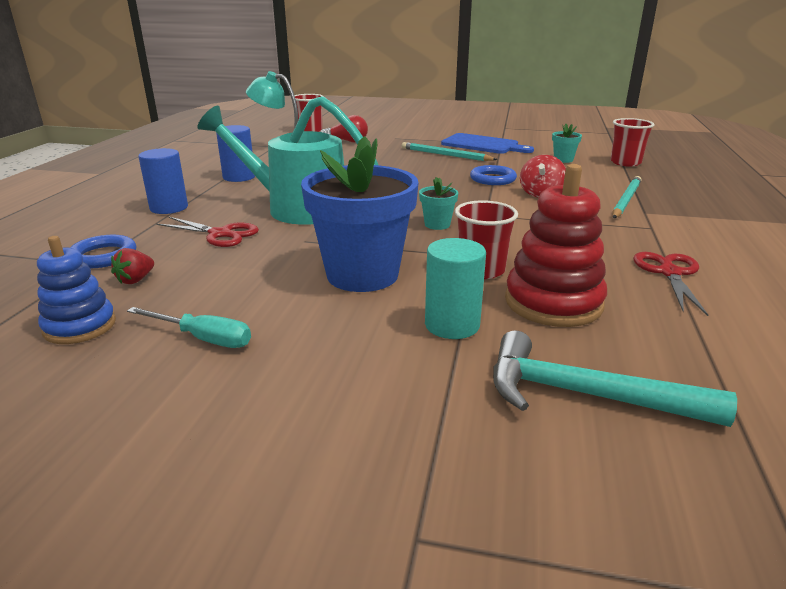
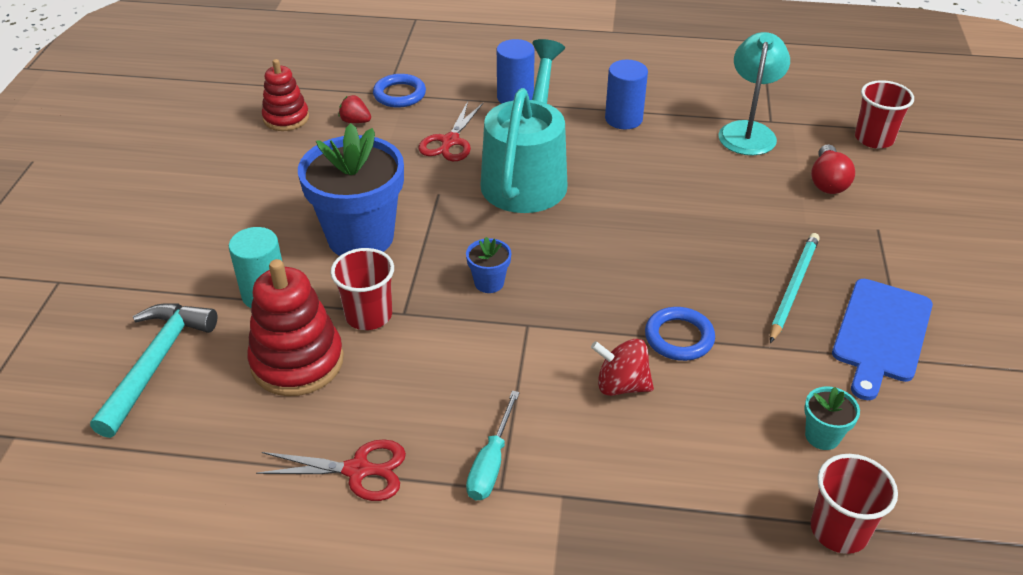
camera: 85 degrees right, 15 degrees up
blue stacking toy [37,236,116,344] -> red stacking toy [262,59,309,131]
turquoise screwdriver [127,307,251,348] -> turquoise screwdriver moved to [466,391,520,500]
turquoise flower pot [419,177,458,230] -> blue flower pot [466,237,511,293]
turquoise pencil [613,176,641,218] -> none

